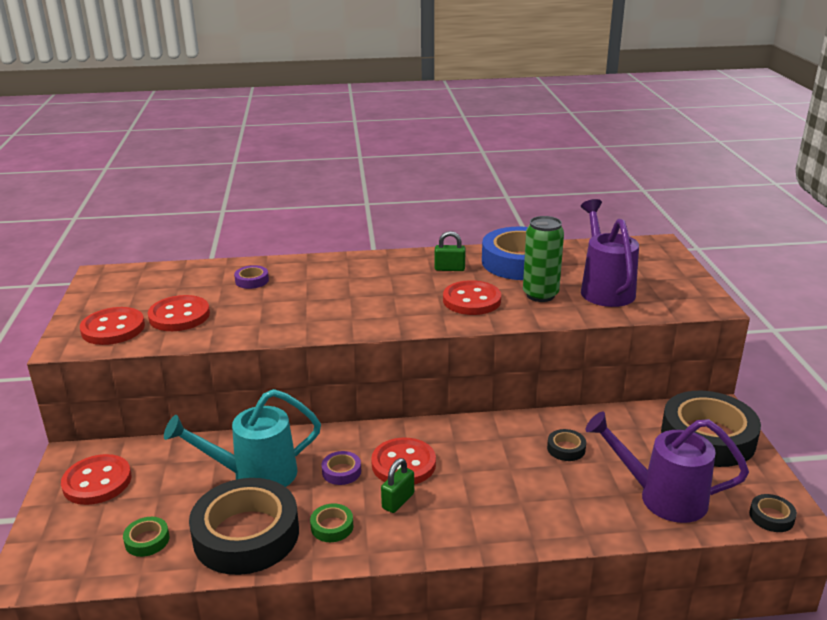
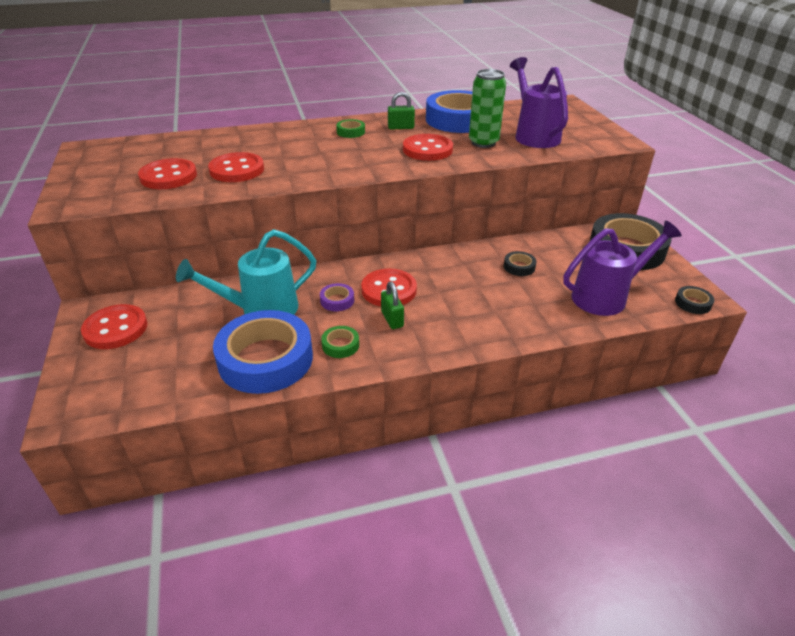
camera: 10 degrees left, 10 degrees up
red button [80,307,145,345] -> red button moved to [208,152,264,182]
green tape [123,517,169,557] -> green tape moved to [336,119,365,138]
black tape [189,478,299,575] -> blue tape [213,310,313,394]
purple tape [234,265,269,289] -> none
green padlock [381,458,414,513] -> green padlock turned 45 degrees counterclockwise [381,281,404,329]
purple watering can [585,412,749,523] -> purple watering can turned 150 degrees clockwise [563,221,682,316]

